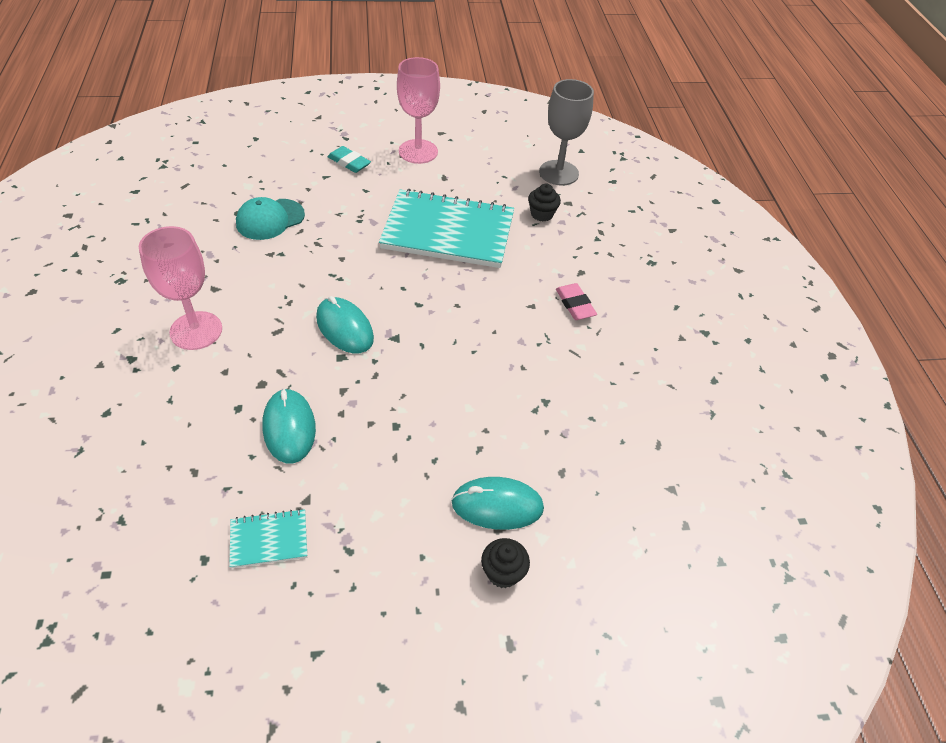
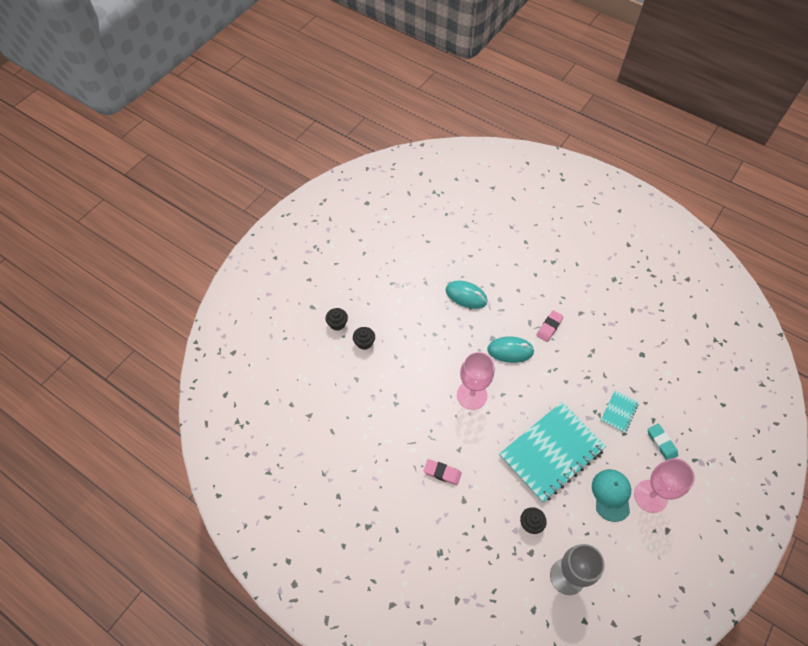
camera: 135 degrees right, 10 degrees up
pink goblet [139,226,222,350] -> pink goblet moved to [457,351,494,410]
turquoise notebook [229,509,307,568] -> turquoise notebook moved to [601,390,639,433]
turquoise cap [236,197,305,240] -> turquoise cap moved to [592,469,631,522]
turquoise eraser [327,146,371,173] -> turquoise eraser turned 75 degrees clockwise [648,424,678,460]
turquoise mouse [451,477,544,530] -> black cupcake [353,327,375,350]
none -> pink eraser [536,310,564,342]

